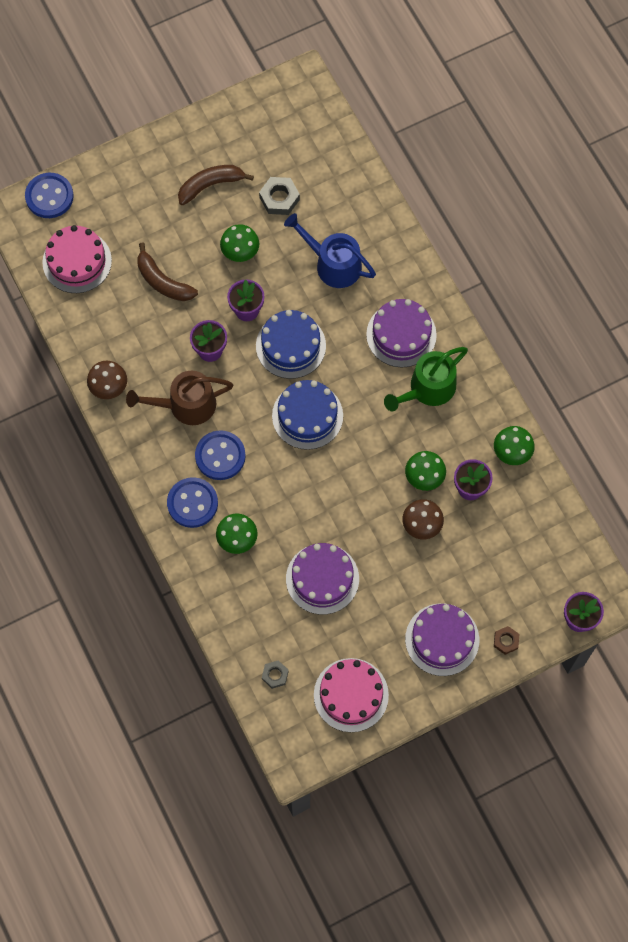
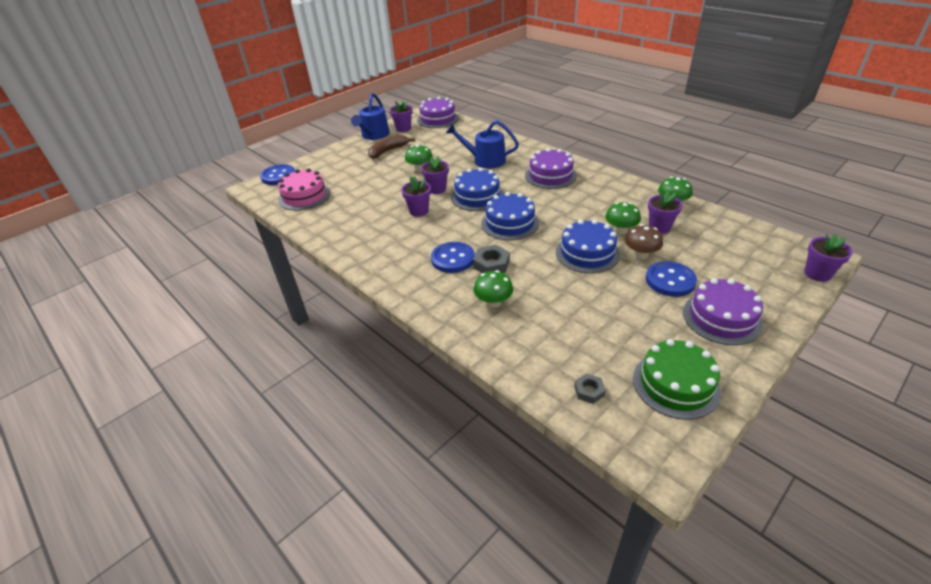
camera: 15 degrees left, 30 degrees down
brown mushroom [87,361,127,399] -> none
brown watering can [126,371,233,425] -> none
brown banana [137,243,198,301] -> none
blue button [167,477,218,528] -> blue button moved to [646,261,697,297]
grey nut [259,177,300,215] -> grey nut moved to [473,245,510,273]
purple cake [286,543,359,615] -> purple cake moved to [417,97,459,128]
pink cake [314,658,389,732] -> green cake [633,339,721,420]
green watering can [384,347,468,411] -> none
brown nut [494,626,519,655] -> none
none -> blue watering can [351,93,390,140]
none -> purple flower pot [389,101,413,132]
none -> blue cake [556,220,620,273]

